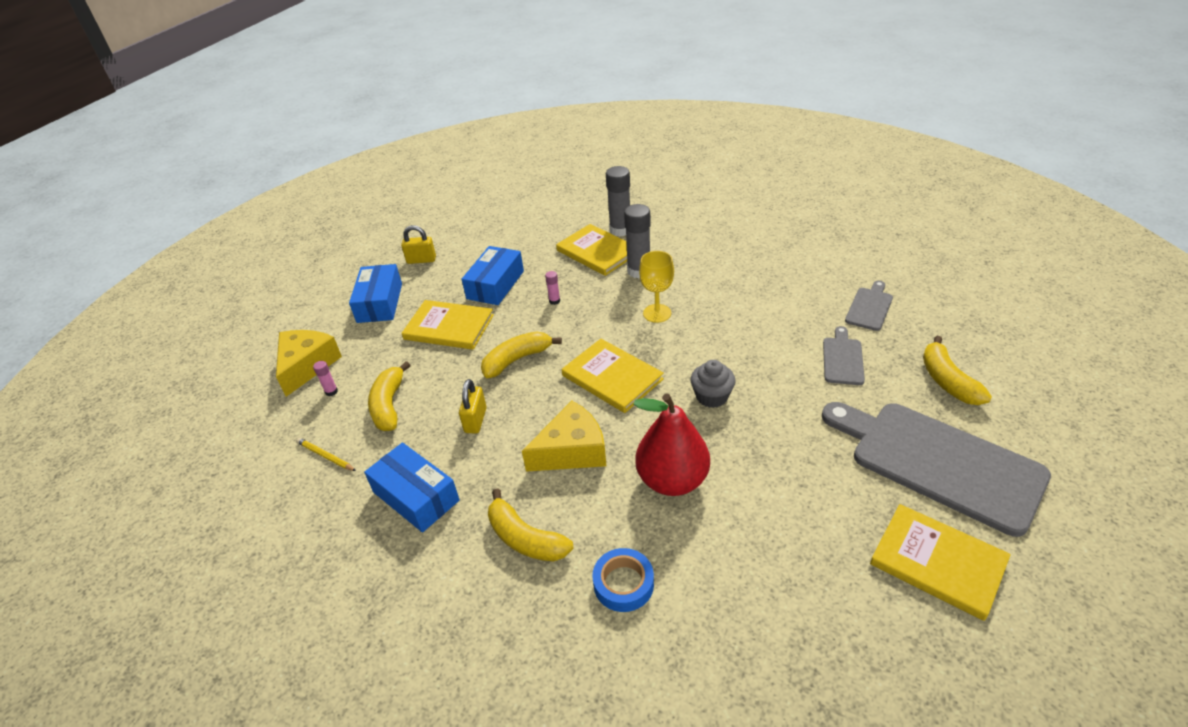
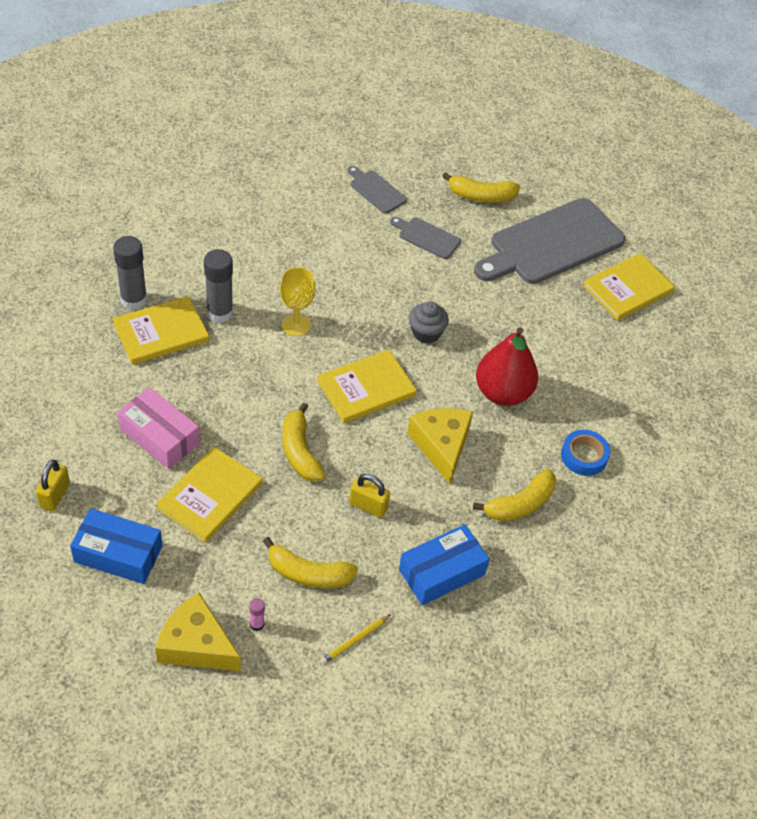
camera: 80 degrees left, 10 degrees up
blue box [462,246,524,305] -> pink box [117,387,200,469]
pink glue stick [545,271,560,305] -> none

